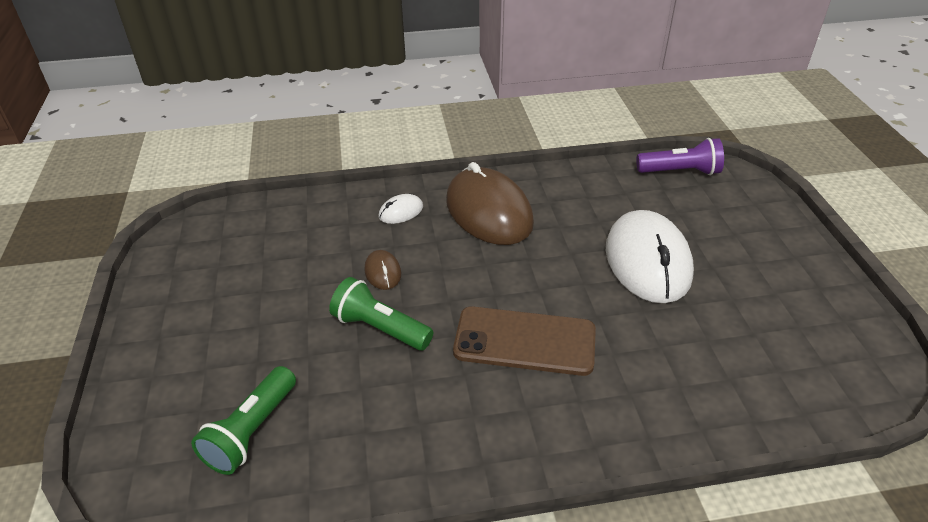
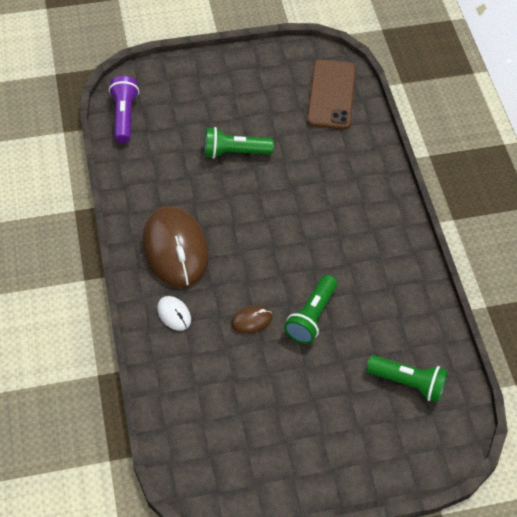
camera: 95 degrees left, 15 degrees up
brown mouse [446,162,534,245] -> brown mouse turned 75 degrees counterclockwise [142,206,209,288]
brown phone [453,307,596,376] -> brown phone moved to [307,59,356,130]
white mouse [606,210,694,303] -> green flashlight [205,127,274,159]

